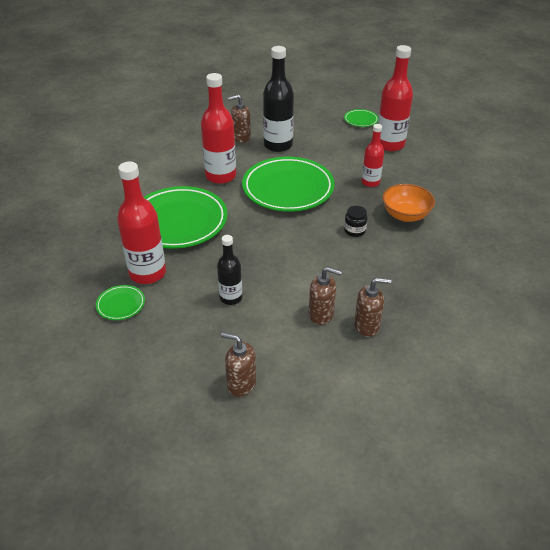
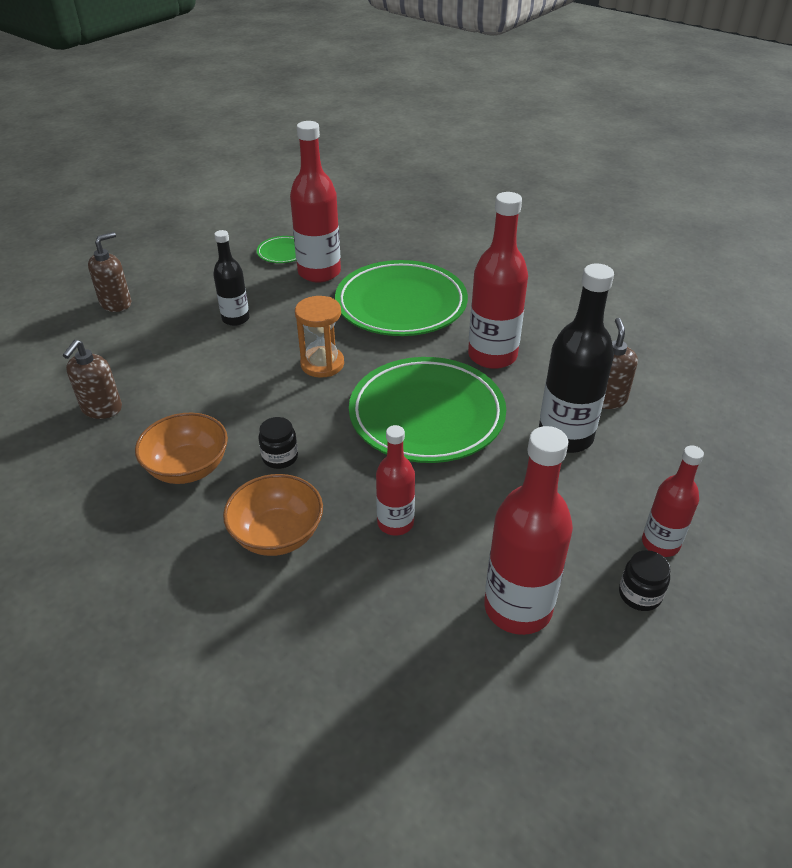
camera: 110 degrees right, 0 degrees up
brown soap dispenser [309,267,342,325] -> none
green plate [344,109,379,127] -> black jar [619,550,671,611]
none -> orange bowl [135,413,228,484]
none -> orange hourglass [295,296,344,378]
none -> red bottle [642,446,704,557]

